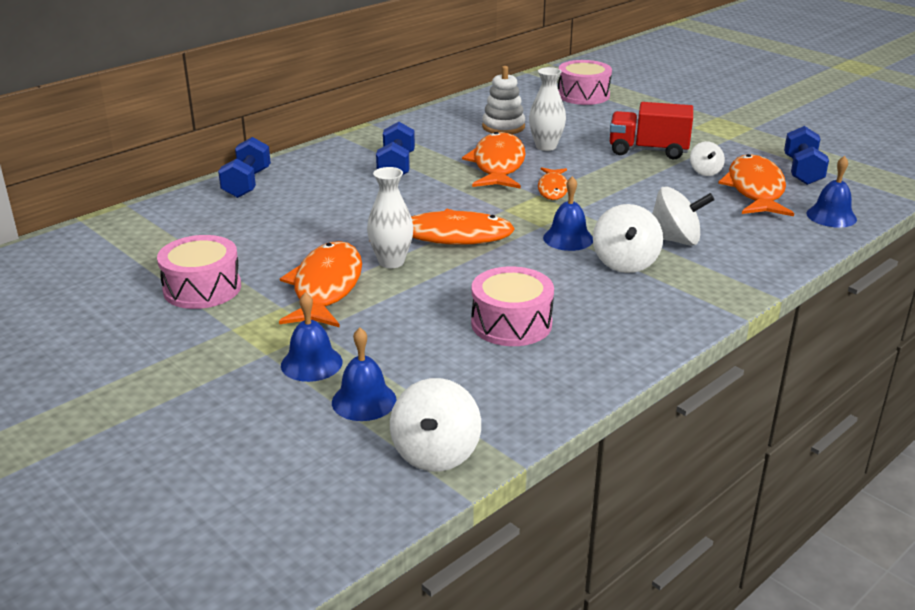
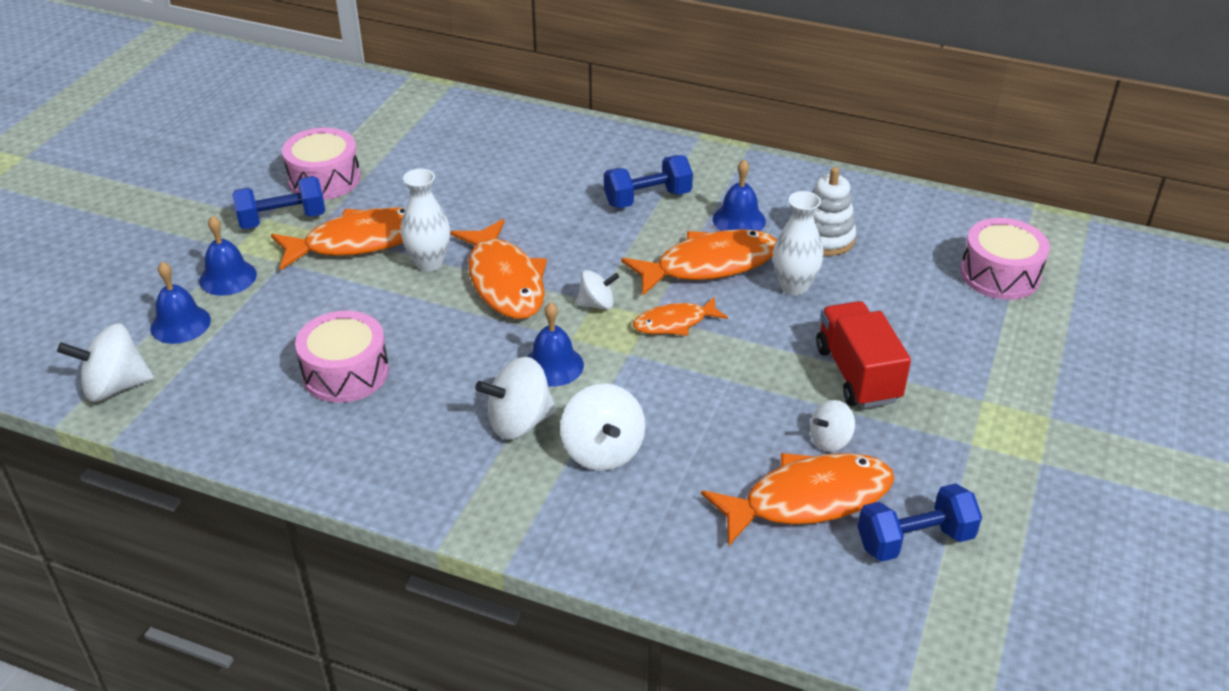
camera: 65 degrees right, 10 degrees up
blue dumbbell [218,137,271,198] -> blue dumbbell moved to [232,176,325,229]
blue bell [806,156,857,228] -> blue bell moved to [713,160,766,231]
none -> white spinning top [576,270,619,310]

